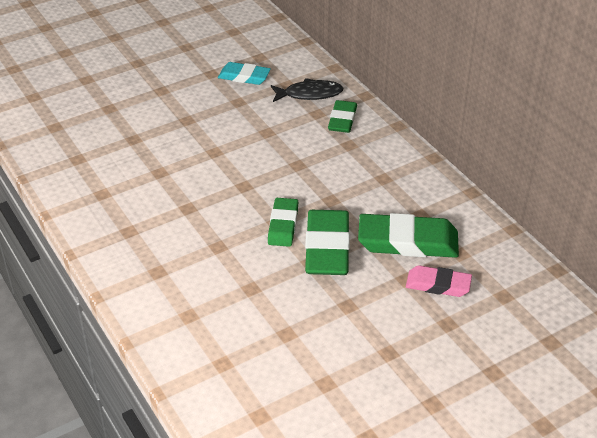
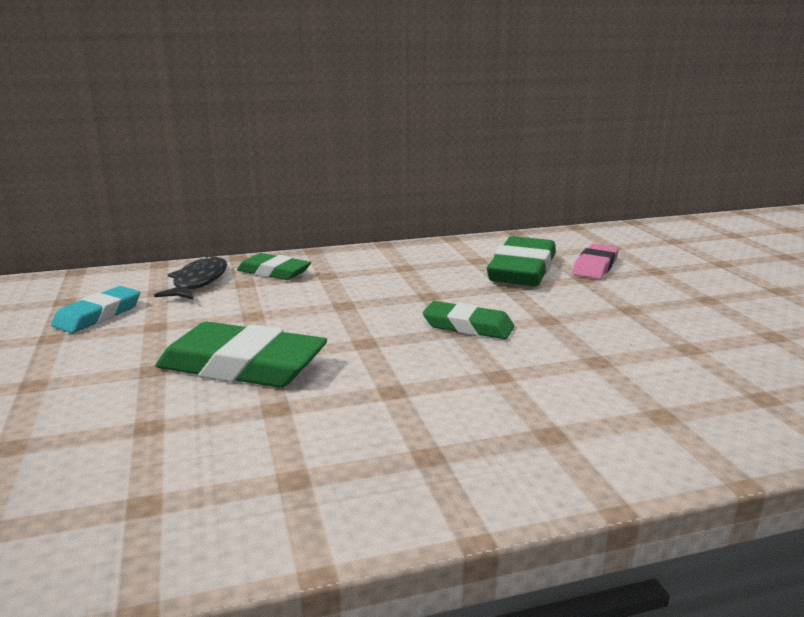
camera: 75 degrees left, 20 degrees down
green eraser [305,210,350,275] -> green eraser moved to [155,322,327,387]

